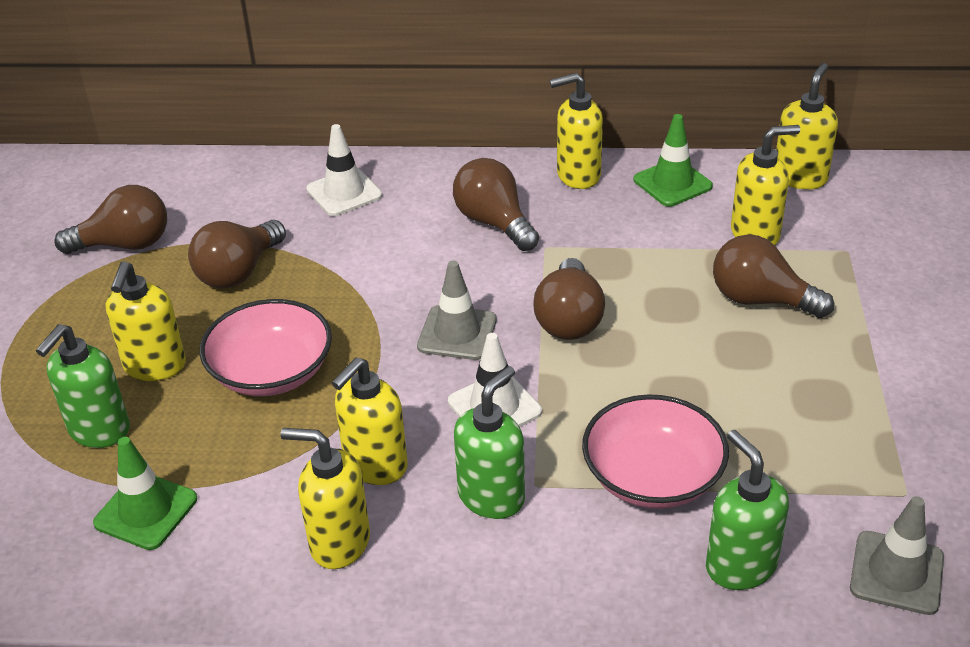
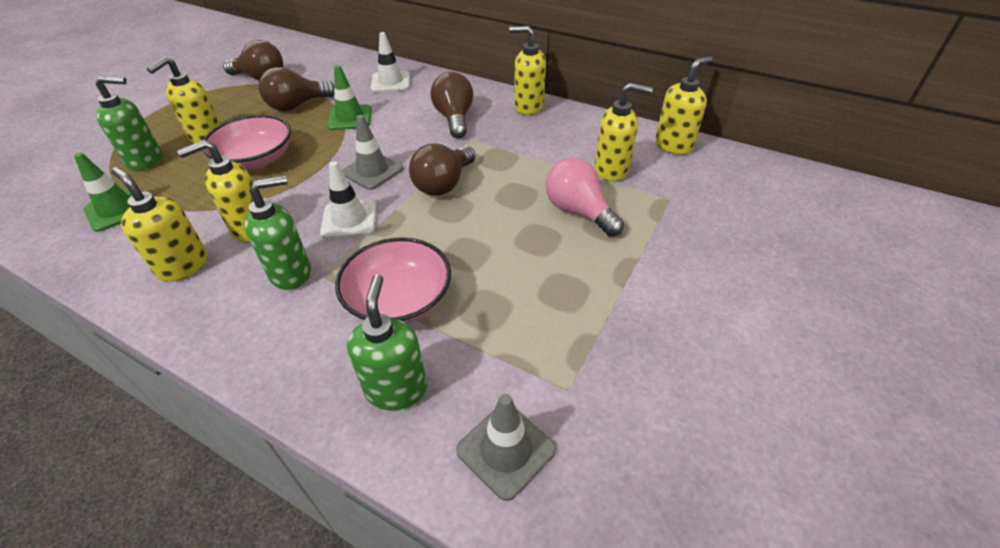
camera: 25 degrees right, 5 degrees up
green soap dispenser [36,324,130,448] -> green soap dispenser turned 150 degrees counterclockwise [95,76,162,172]
green traffic cone [634,114,713,207] -> green traffic cone moved to [327,65,372,130]
brown light bulb [713,234,834,318] -> pink light bulb [545,158,624,236]

